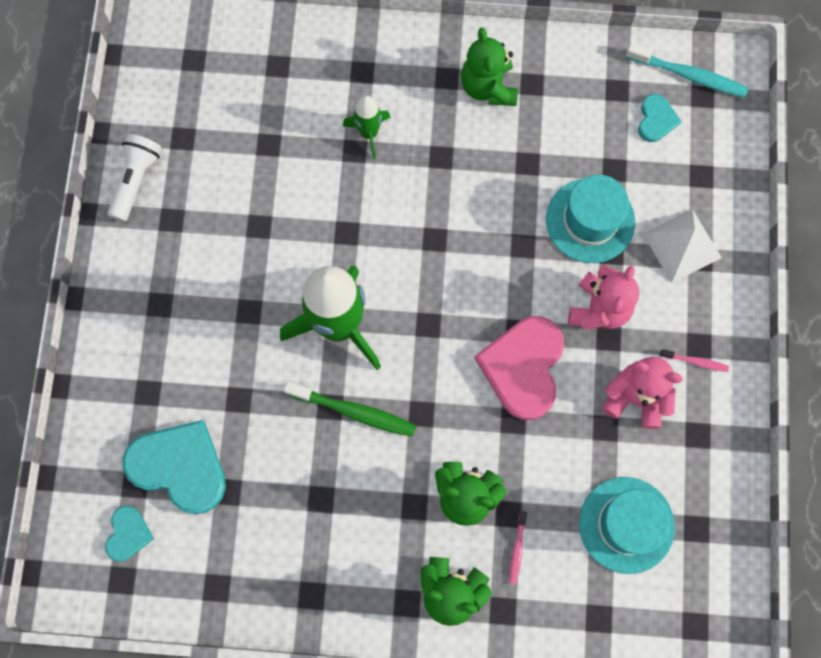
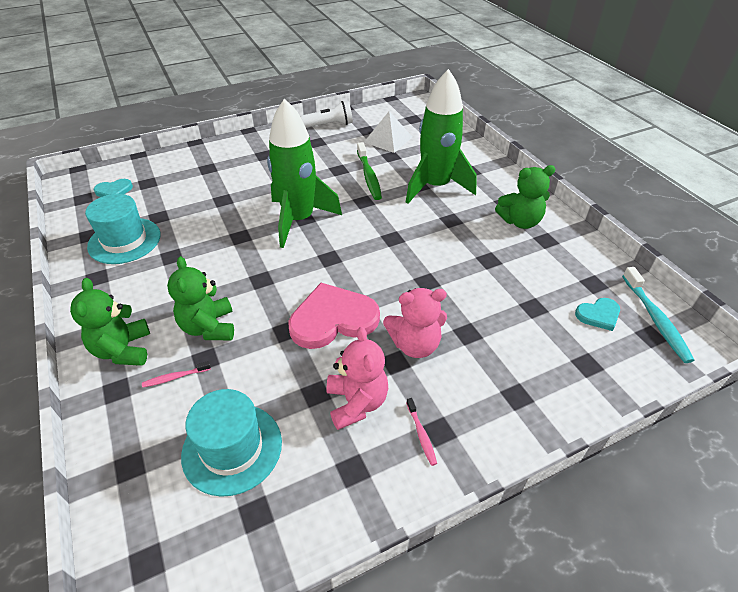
camera: 60 degrees right, 30 degrees down
turquoise heart [123,420,226,514] -> none
green toothbrush [284,381,416,437] -> green toothbrush moved to [357,142,382,200]
green rocket [343,95,390,159] -> green rocket [406,69,477,204], size x2.06
green teddy bear [461,27,518,106] -> green teddy bear turned 150 degrees counterclockwise [495,165,555,229]
turquoise hat [546,175,635,263] -> turquoise hat moved to [85,194,161,264]
white pyramid [643,209,722,283] -> white pyramid moved to [364,111,412,153]

